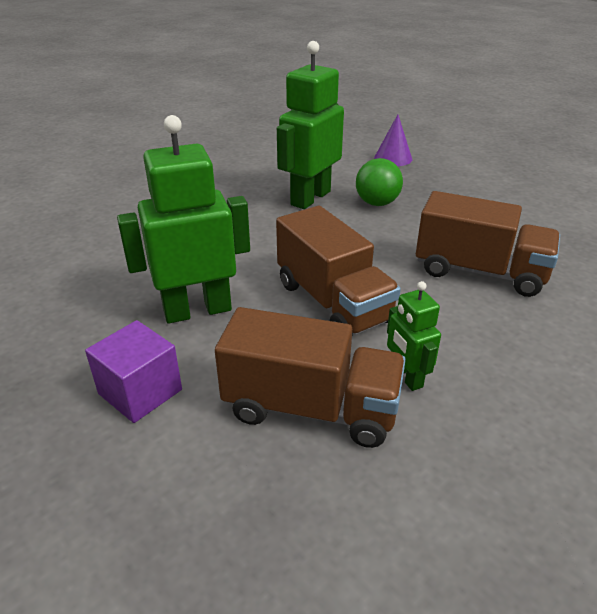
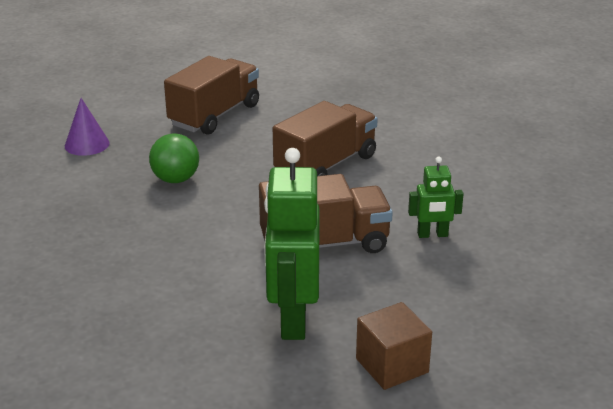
camera: 70 degrees left, 5 degrees down
purple cube [85,320,182,423] -> brown cube [356,302,432,390]
brown truck [215,307,406,448] -> brown truck moved to [164,56,259,135]
green robot [277,41,344,209] -> none

